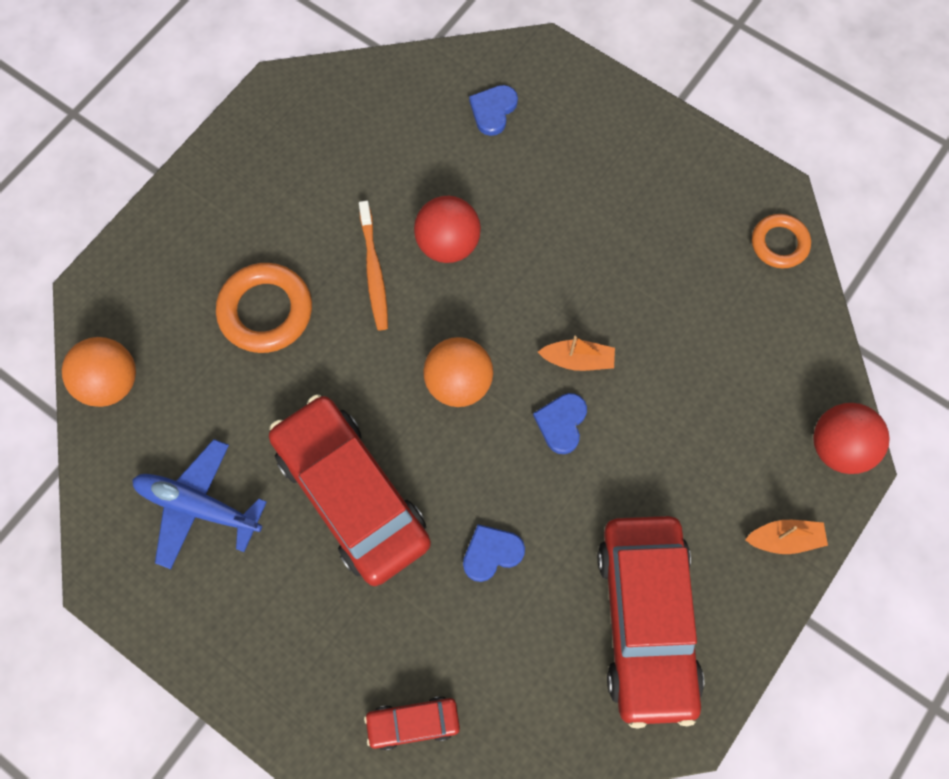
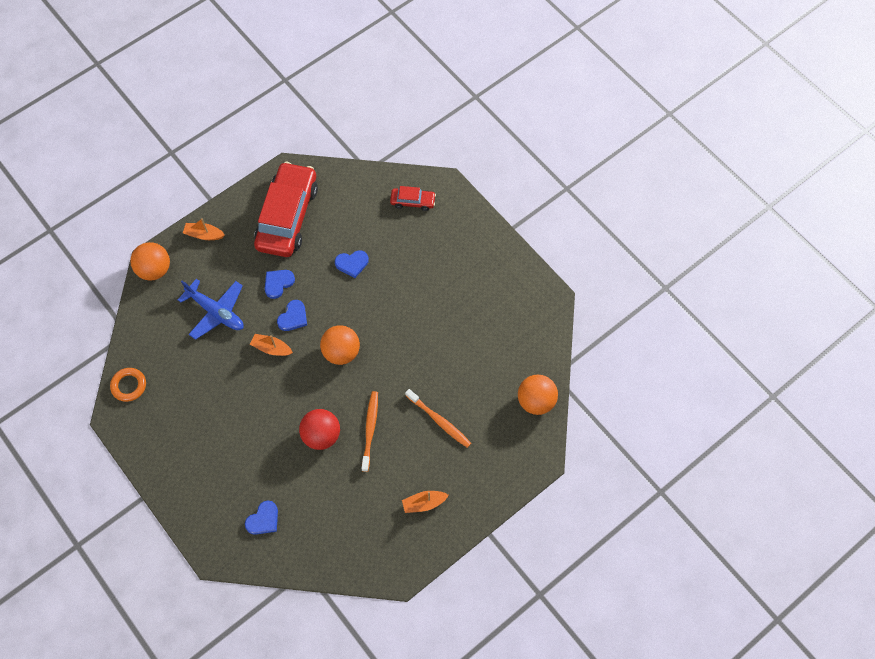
camera: 165 degrees left, 5 degrees down
blue plane [132,439,267,569] -> blue plane moved to [178,279,244,340]
orange ring [216,263,312,353] -> orange toothbrush [405,389,471,448]
red car [269,395,431,586] -> none
red ball [813,403,890,474] -> orange ball [130,242,170,281]
none -> blue heart [265,270,295,299]
none -> orange boat [402,491,449,513]

